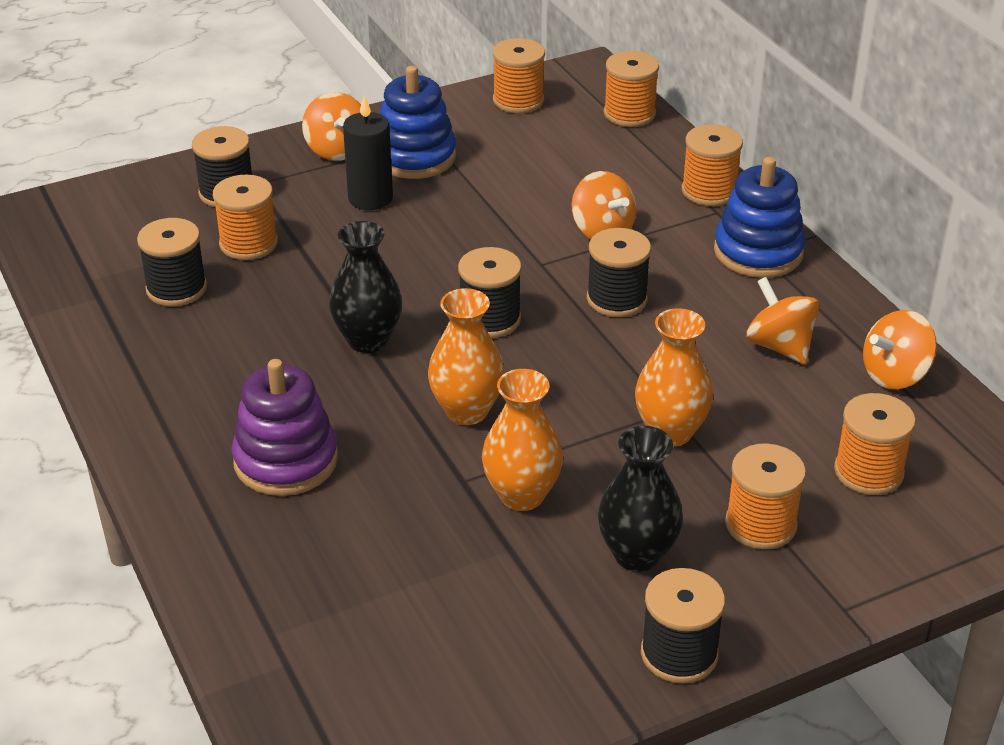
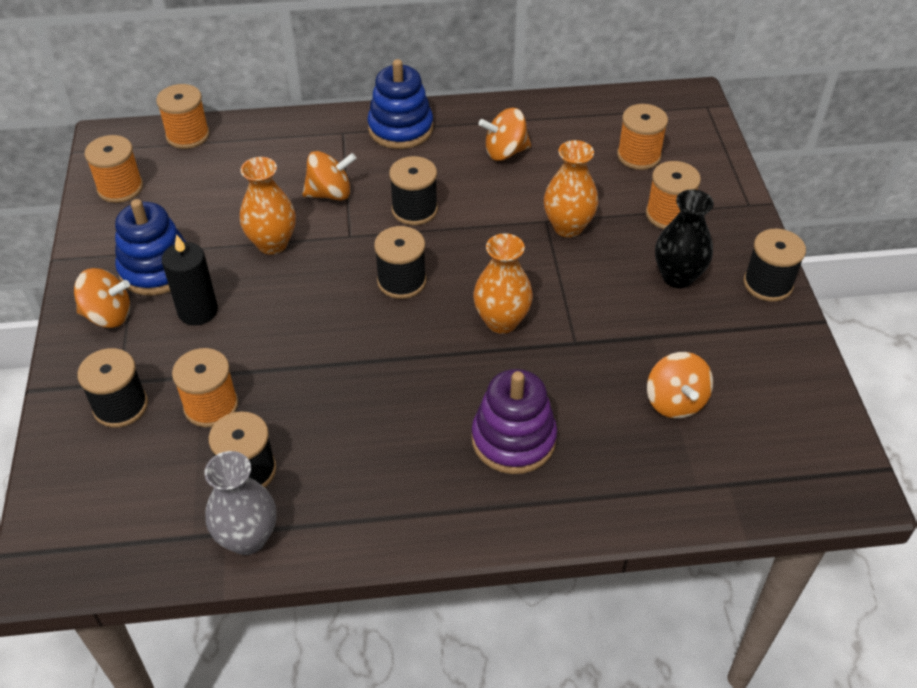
camera: 70 degrees left, 10 degrees up
black vase [329,221,402,353] -> none
orange vase [482,369,563,511] -> orange vase moved to [240,157,296,254]
orange spool [682,124,743,206] -> none
orange spinning top [863,310,937,390] -> orange spinning top moved to [647,352,713,419]
none -> grey vase [204,451,276,555]

